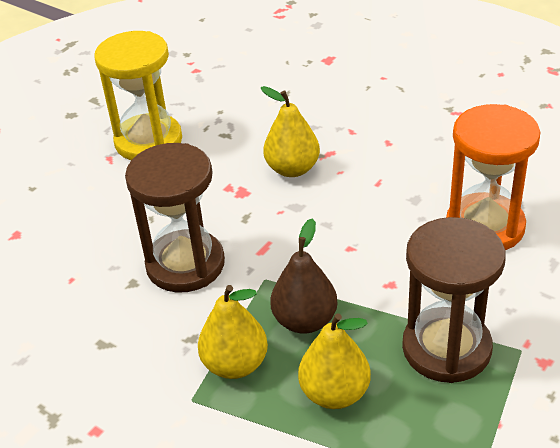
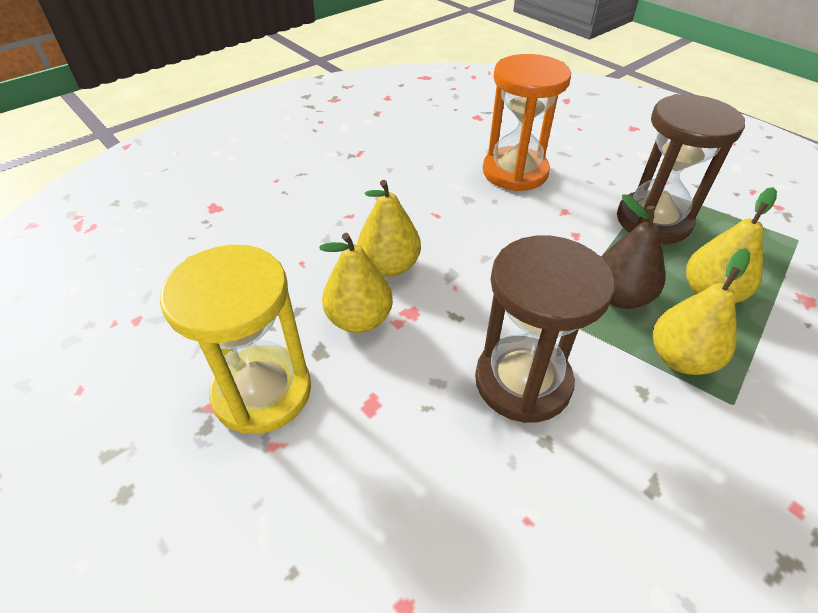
camera: 80 degrees left, 5 degrees up
none -> yellow pear [320,233,393,333]

